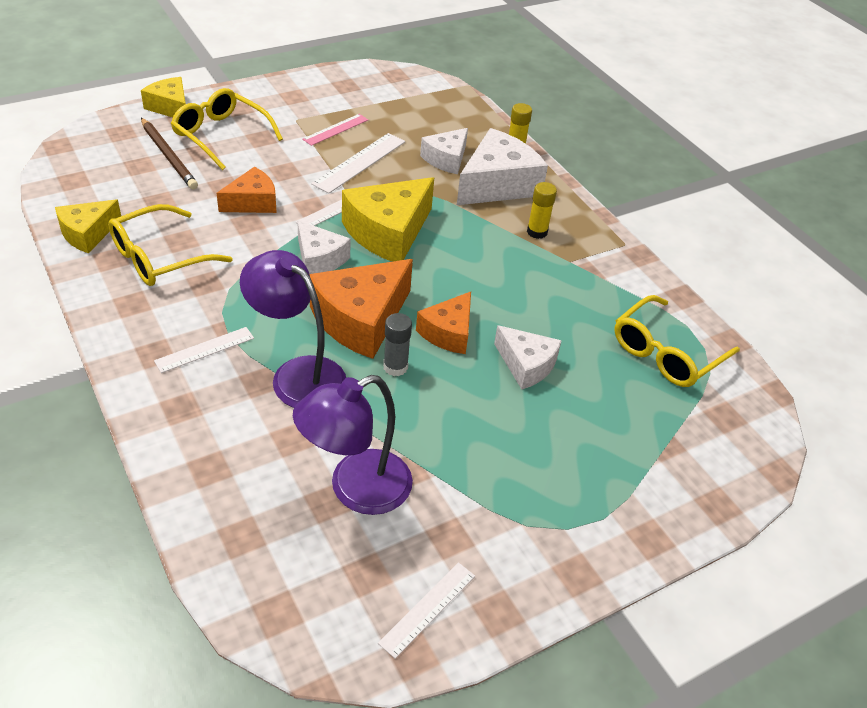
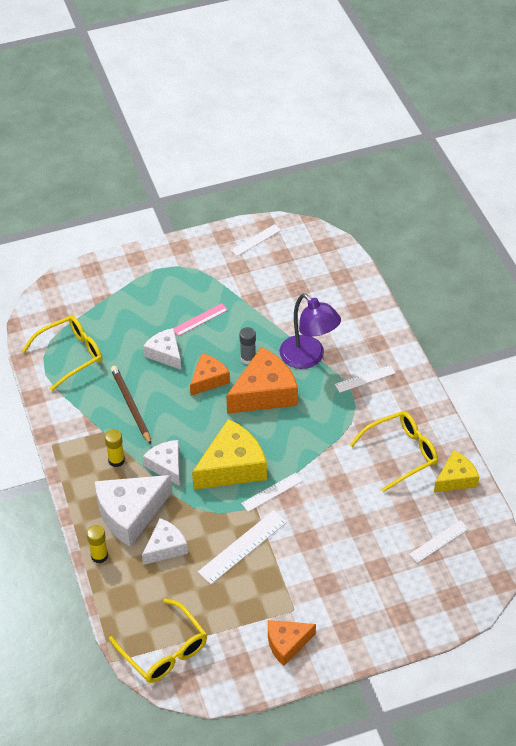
camera: 165 degrees left, 5 degrees up
yellow cheese [141,77,186,117] -> none
brown pencil [141,118,198,189] -> brown pencil moved to [111,366,151,445]
yellow glasses [171,88,283,170] -> yellow glasses moved to [109,599,207,683]
orange cheese [217,167,277,213] -> orange cheese moved to [268,620,316,666]
purple lamp [293,375,413,515] -> none
white cheese [297,220,351,274] -> white cheese moved to [143,440,180,486]
pink ruler [302,114,368,146] -> pink ruler moved to [174,303,228,336]
none -> white ruler [409,520,469,563]

